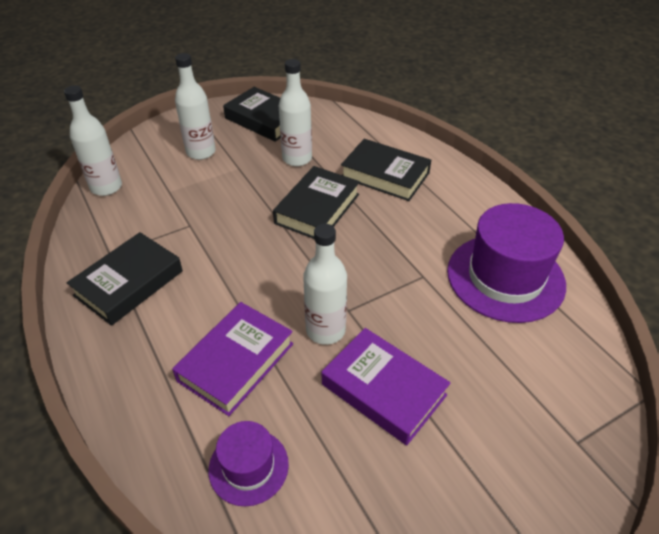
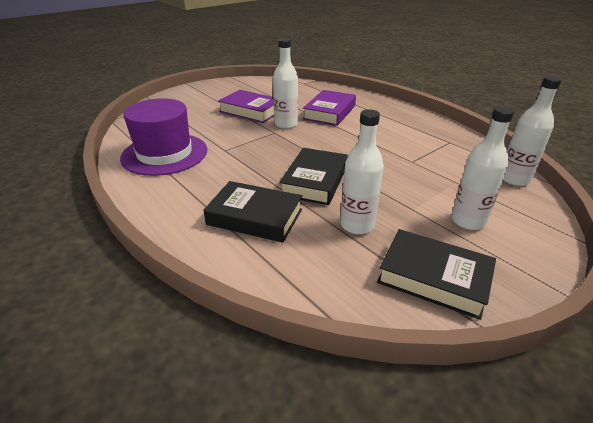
camera: 170 degrees right, 10 degrees down
black book [67,232,183,326] -> none
purple hat [208,421,289,506] -> none

